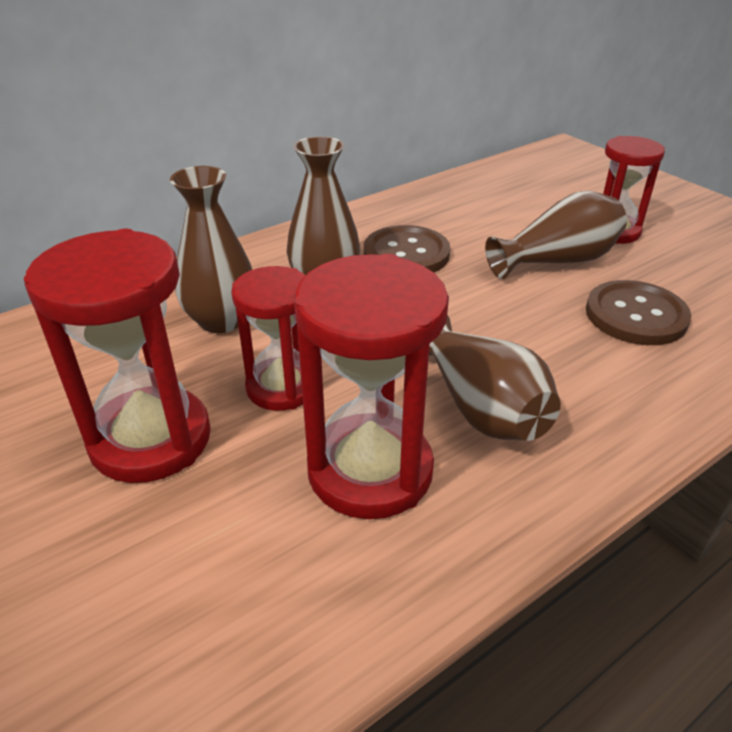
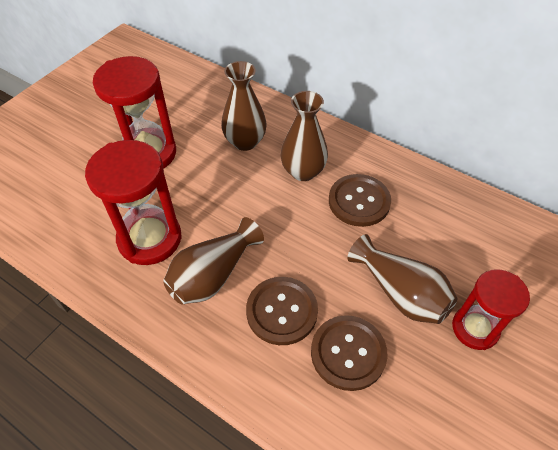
camera: 70 degrees right, 15 degrees up
red hourglass [231,266,306,411] -> none
none -> brown button [246,277,318,345]

